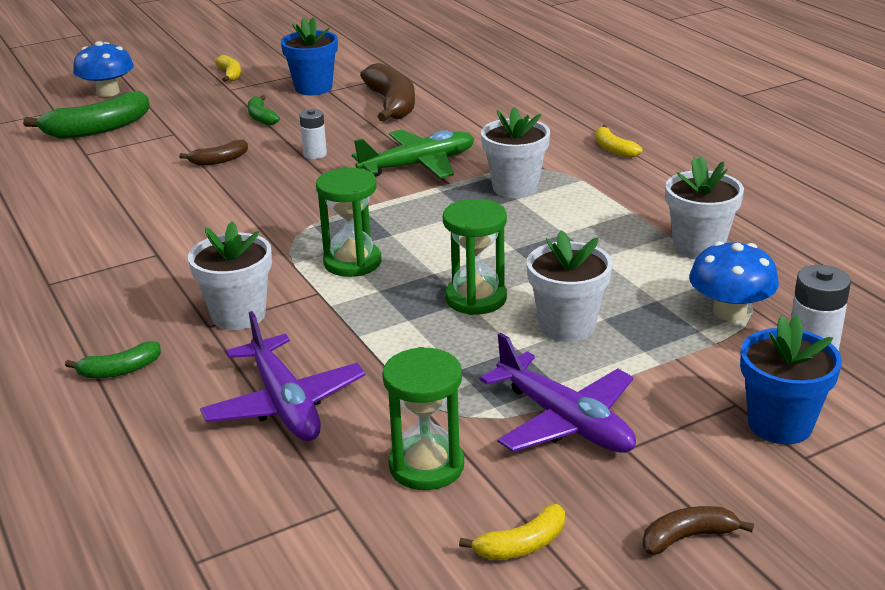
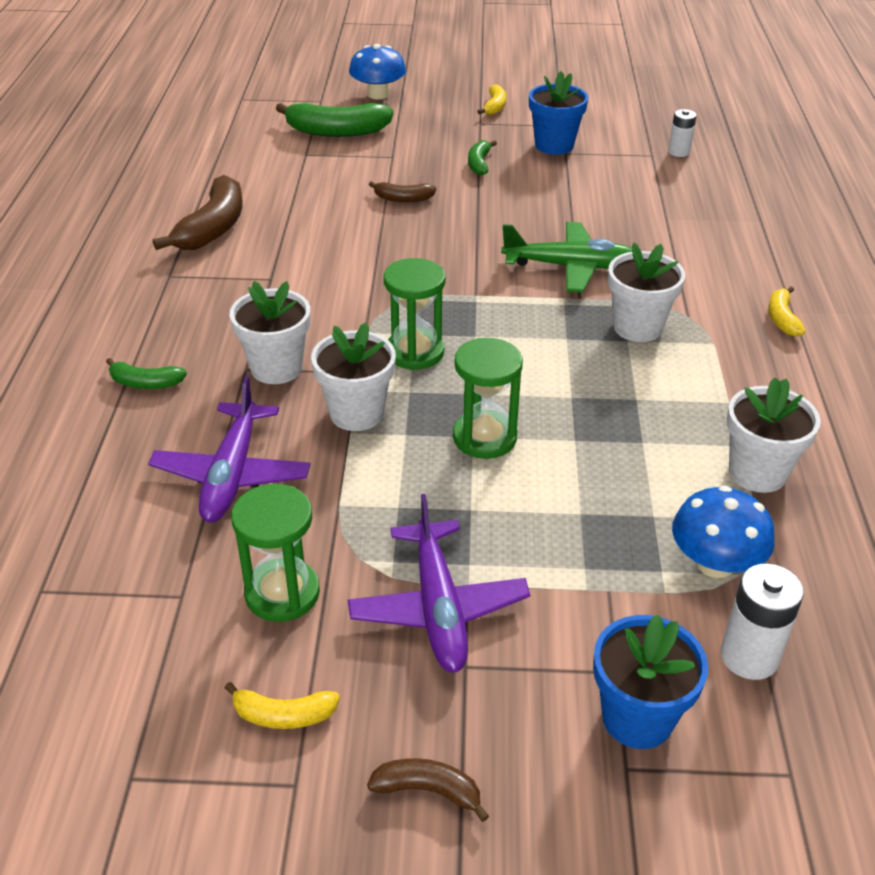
camera: 30 degrees right, 10 degrees up
white battery [300,109,327,159] -> white battery moved to [668,109,697,157]
brown banana [360,63,415,122] -> brown banana moved to [153,175,243,250]
white flower pot [527,230,612,342] -> white flower pot moved to [311,322,396,431]

